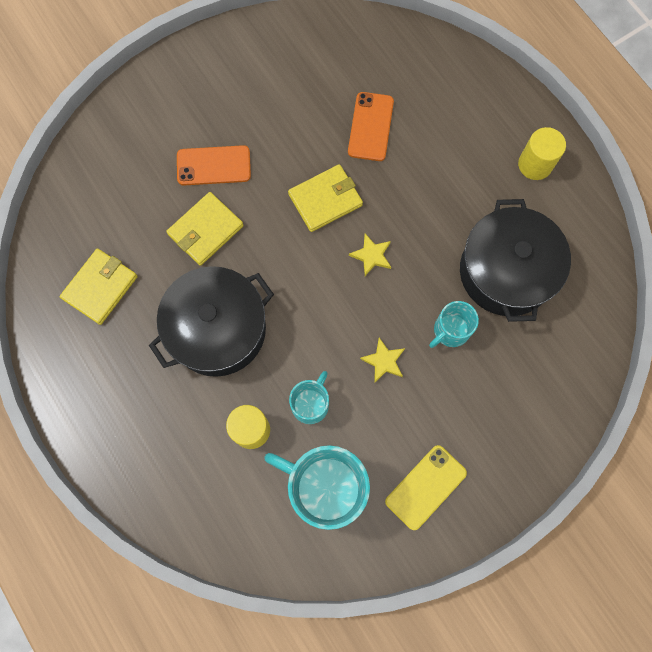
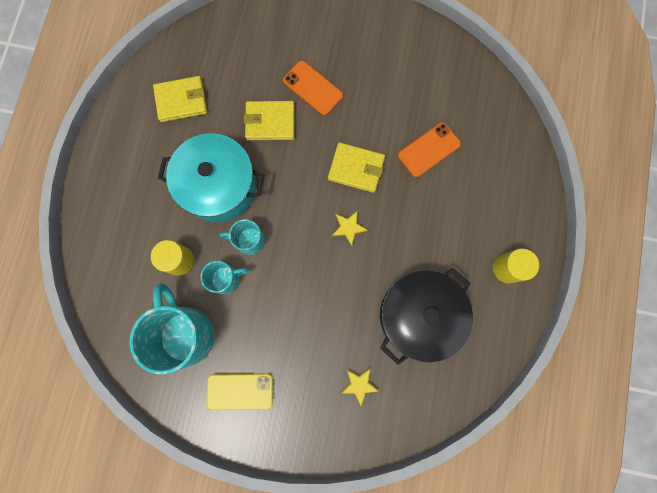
camera: 45 degrees right, 5 degrees up
black pot [149,266,274,377] -> turquoise pot [158,133,265,222]
yellow star [360,338,405,382] -> yellow star moved to [341,368,379,406]
turquoise mug [429,301,479,348] -> turquoise mug moved to [220,219,265,255]

